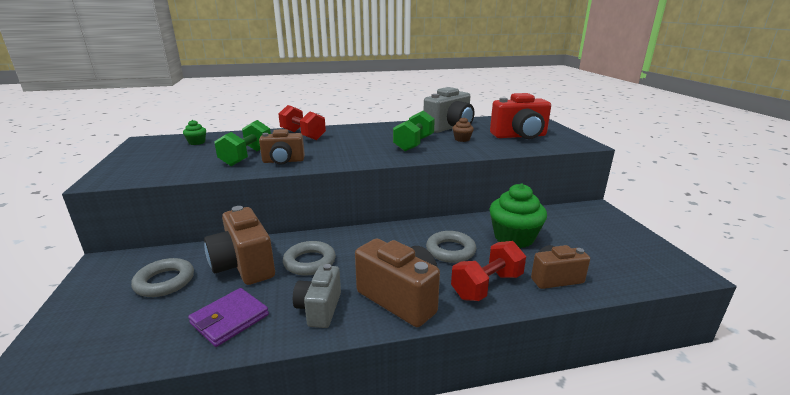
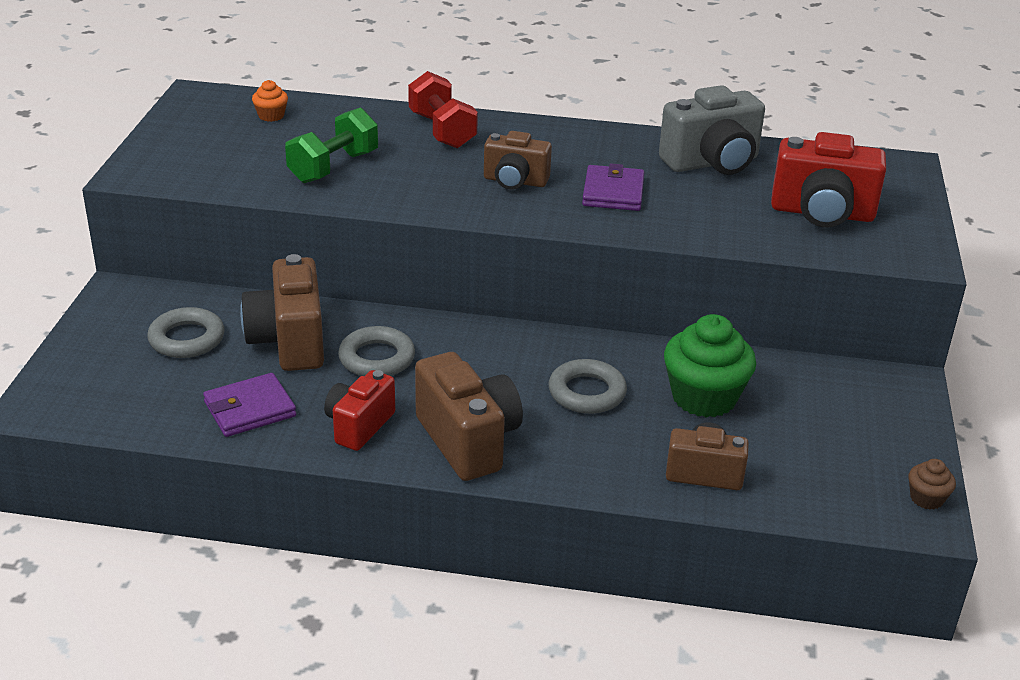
camera: 20 degrees right, 10 degrees up
green cupcake [183,120,206,145] -> orange cupcake [252,80,288,122]
brown camera [259,129,305,165] -> brown camera moved to [484,131,552,190]
grey camera [293,264,341,328] -> red camera [324,370,395,451]
green dumbbell [393,111,435,151] -> purple wallet [582,163,644,211]
red dumbbell [451,241,526,301] -> none
brown cupcake [452,117,474,142] -> brown cupcake moved to [908,459,956,510]

